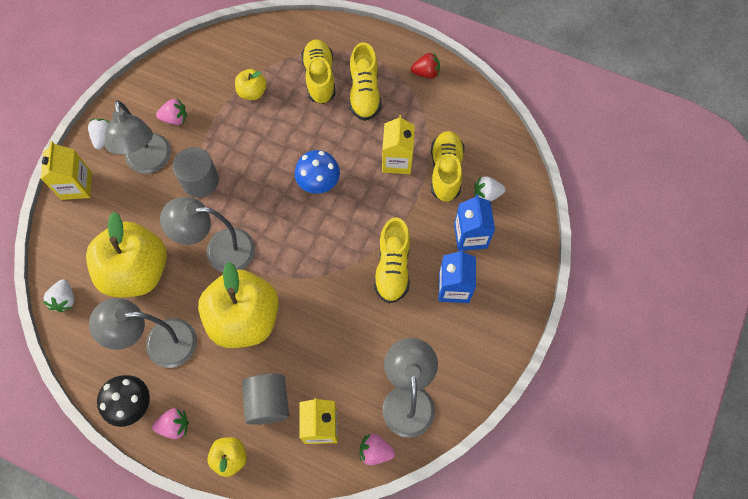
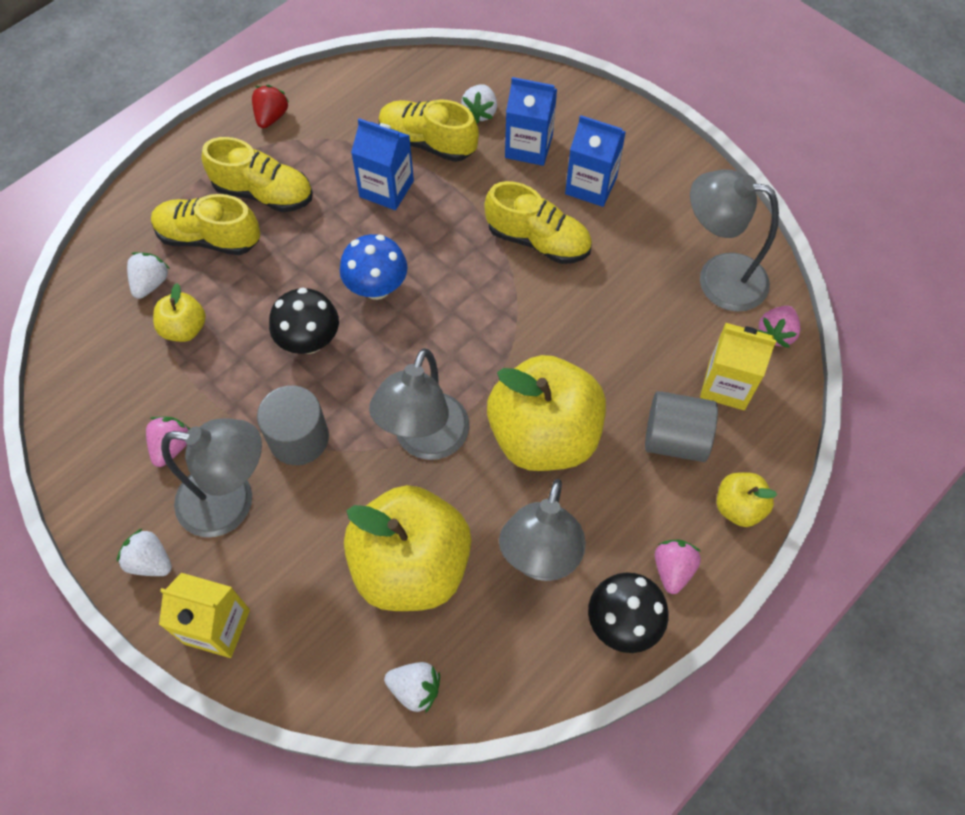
camera: 70 degrees left, 5 degrees down
yellow carton [382,115,415,174] -> blue carton [351,118,414,210]
none -> white strawberry [127,252,170,299]
none -> black mushroom [269,288,339,354]

